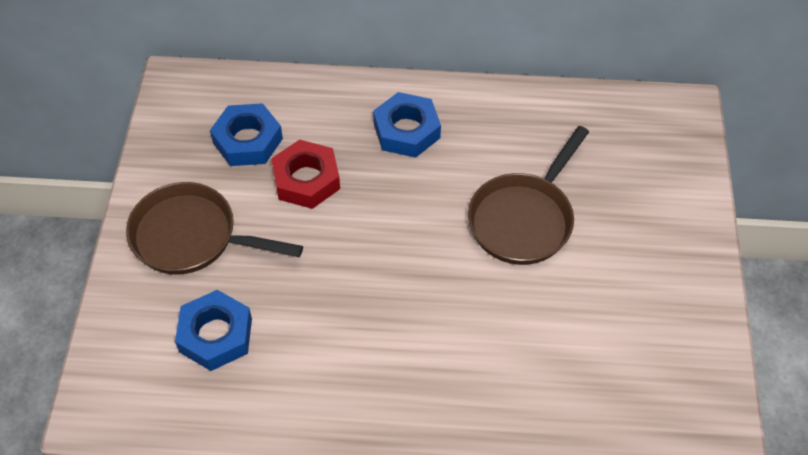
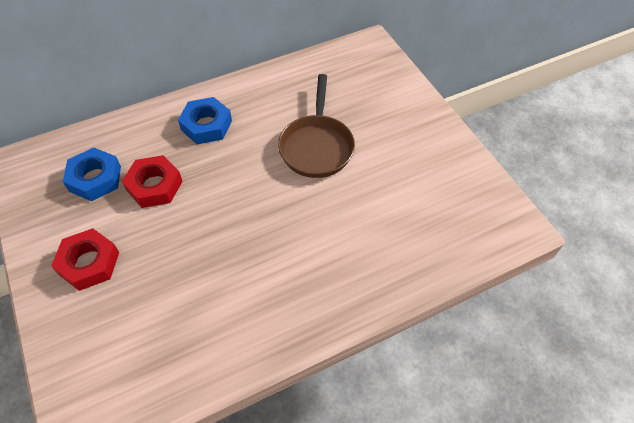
camera: 30 degrees left, 0 degrees up
brown pan [126,182,303,275] -> red nut [51,228,119,291]
blue nut [175,290,252,371] -> none

